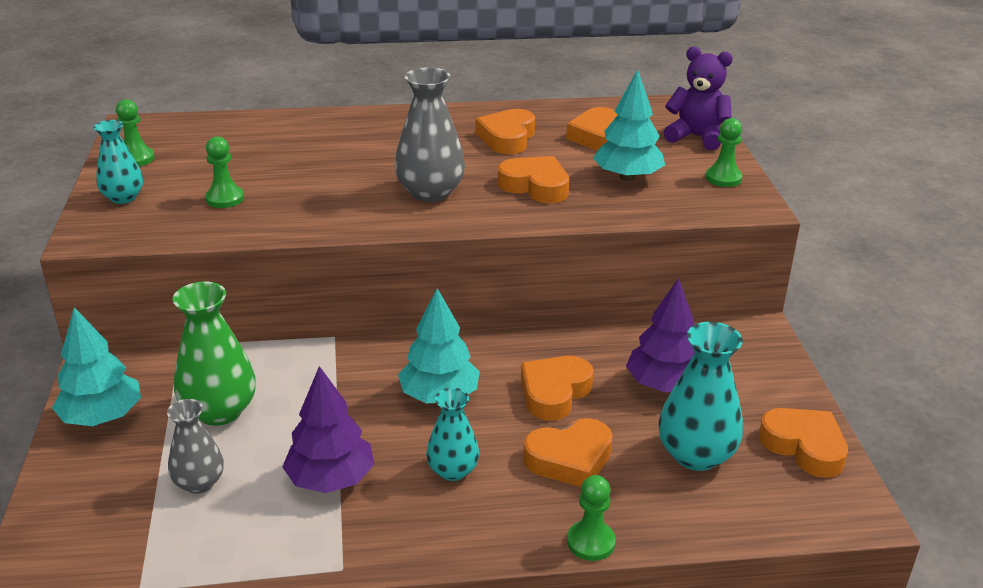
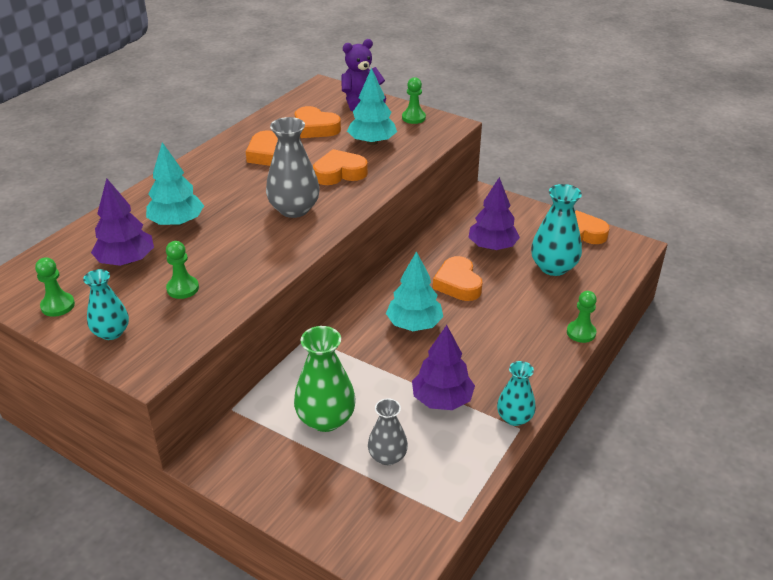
camera: 50 degrees left, 5 degrees up
turquoise tree [52,307,141,426] -> turquoise tree moved to [146,142,204,226]
turquoise vase [426,388,479,481] -> turquoise vase moved to [497,361,536,426]
orange heart [523,418,613,487] -> none
none -> purple tree [91,178,154,266]

